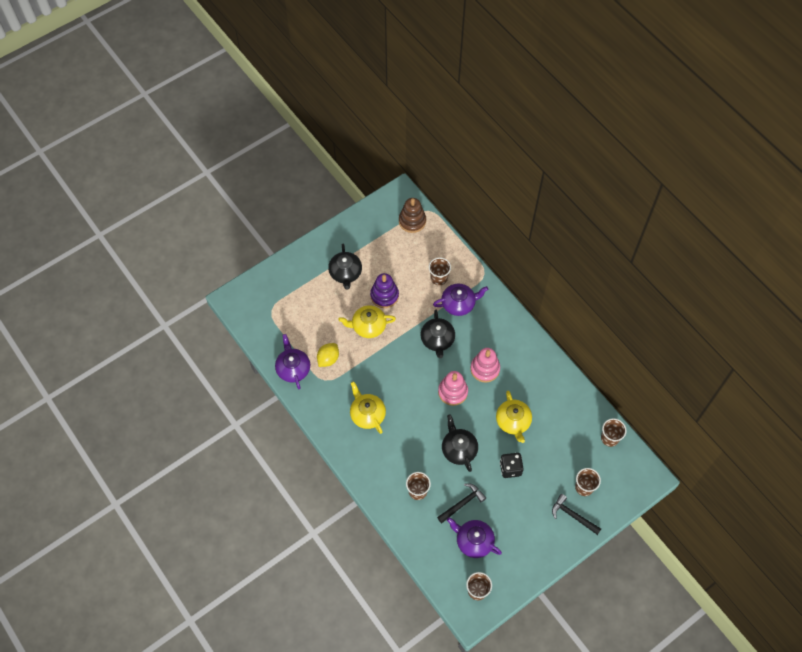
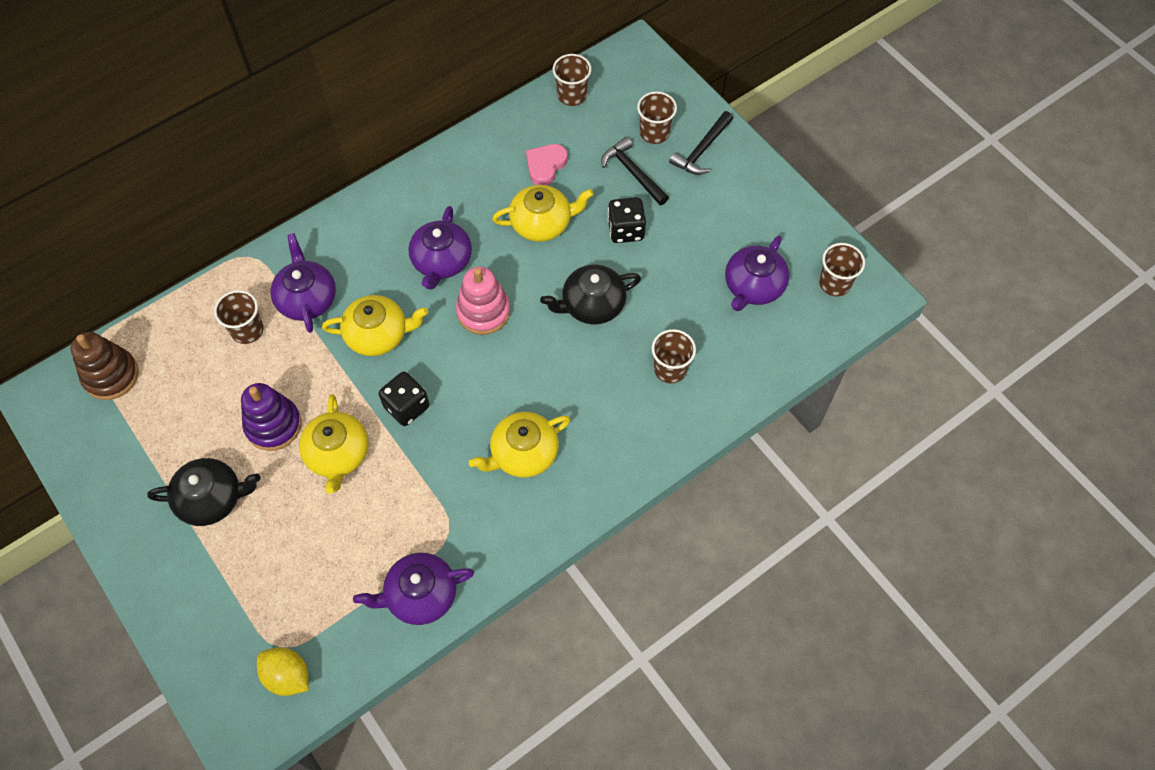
camera: 90 degrees left, 0 degrees up
yellow lemon [317,343,339,367] -> yellow lemon moved to [257,647,309,696]
black teapot [421,310,455,358] -> yellow teapot [322,295,428,356]
black hammer [437,483,486,523] -> black hammer moved to [601,137,669,205]
pink stacking toy [470,348,500,382] -> purple teapot [408,206,472,290]
none -> black dice [379,372,430,426]
none -> pink heart [526,144,567,185]

